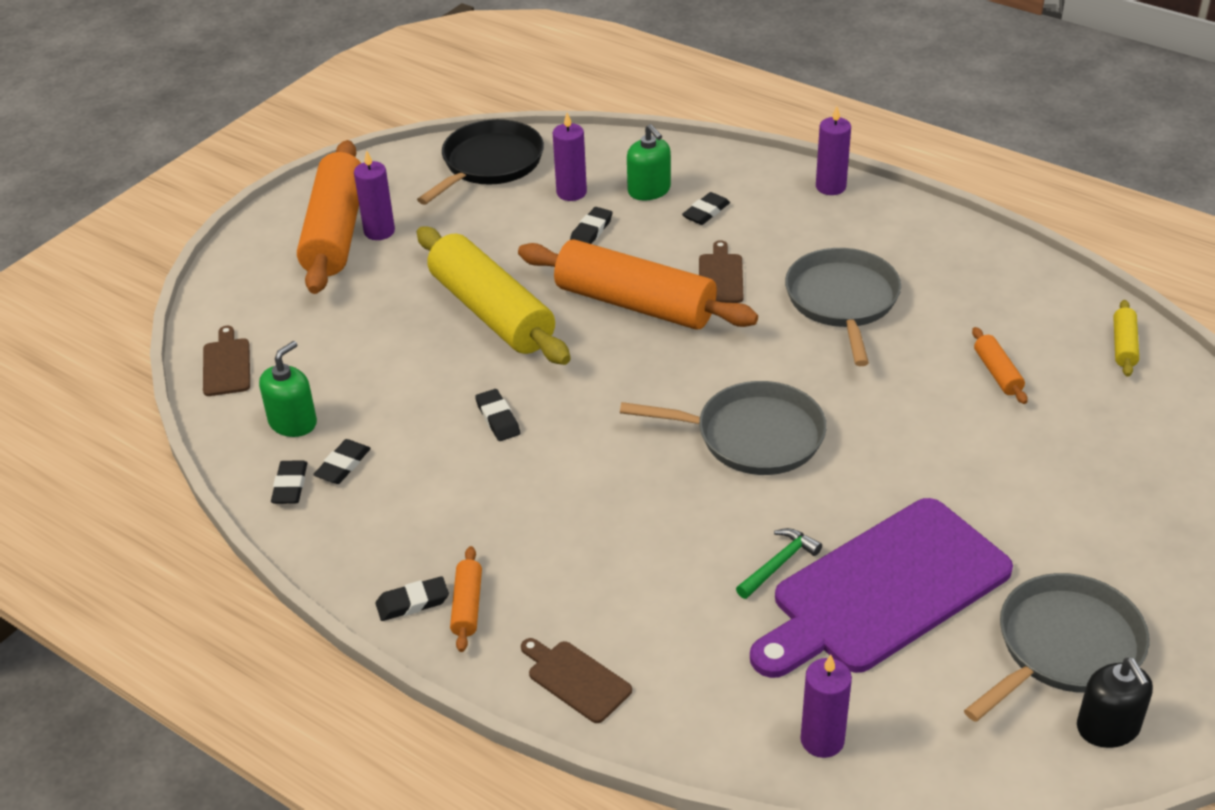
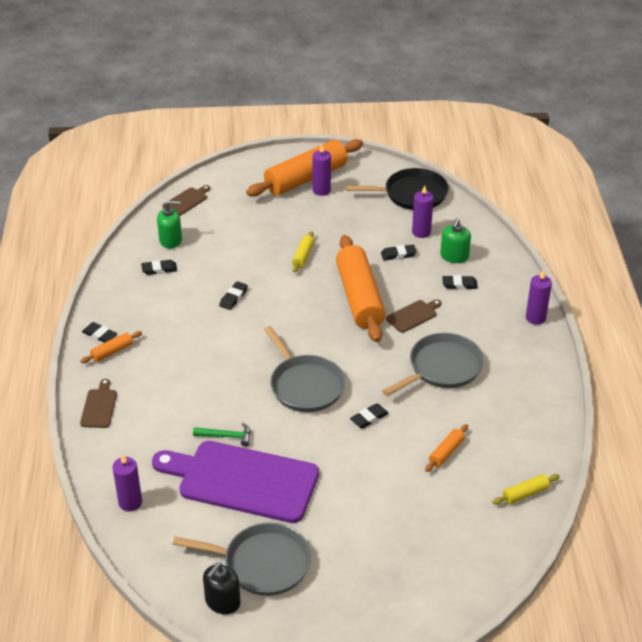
camera: 50 degrees right, 0 degrees up
black eraser [271,461,307,504] -> black eraser moved to [350,403,389,429]
yellow rolling pin [417,226,571,365] -> yellow rolling pin [292,231,314,273], size x0.42

